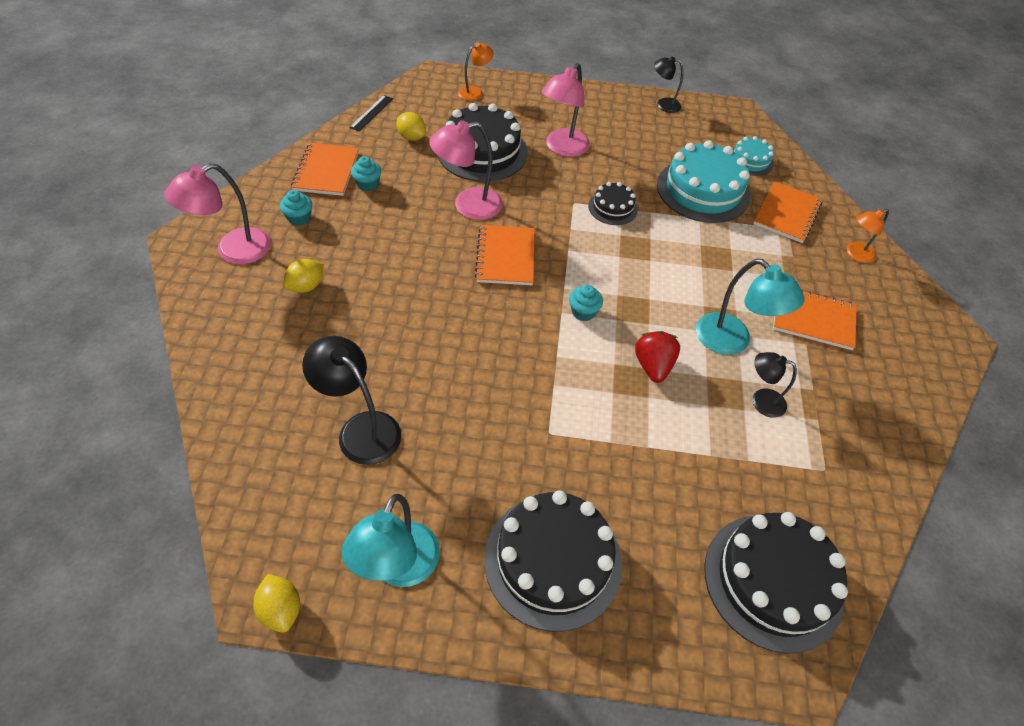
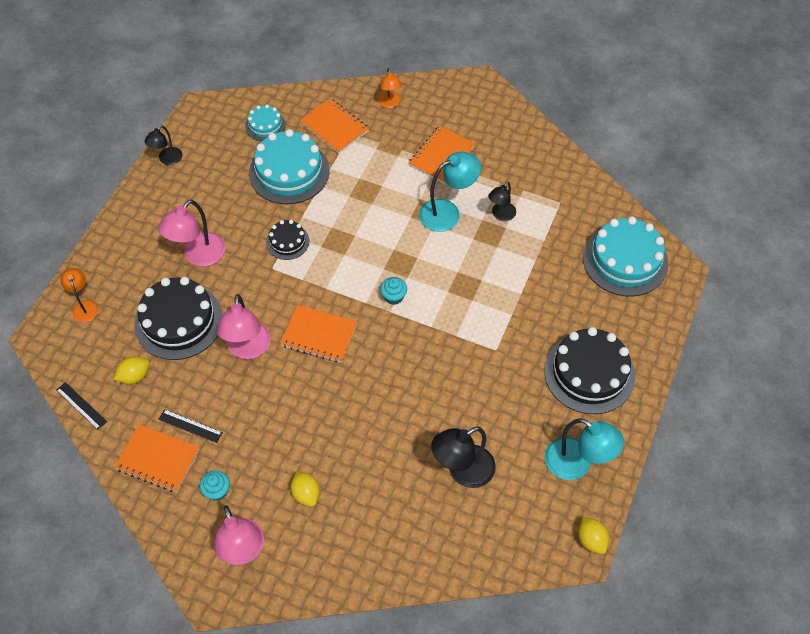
camera: 70 degrees left, 5 degrees up
yellow lemon [253,574,300,633] -> yellow lemon turned 75 degrees clockwise [578,517,609,554]
turquoise cupcake [351,156,381,191] -> black ruler [158,409,223,443]
pink lamp [542,63,590,157] -> pink lamp turned 75 degrees clockwise [158,200,225,267]
red strawberry [635,331,680,383] -> none
black cake [704,512,848,654] -> turquoise cake [583,216,668,297]

